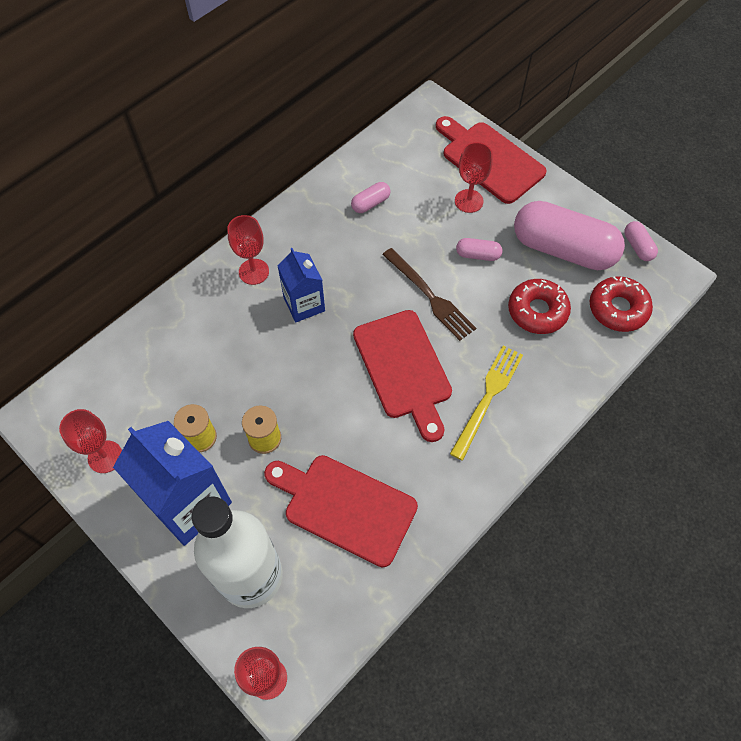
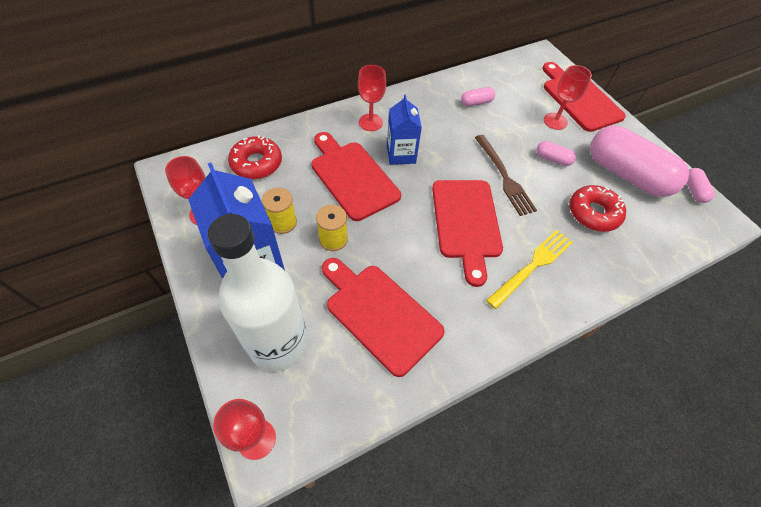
camera: 15 degrees right, 5 degrees down
red donut [590,276,653,332] -> red donut moved to [228,135,282,179]
none -> red cutting board [311,132,401,221]

